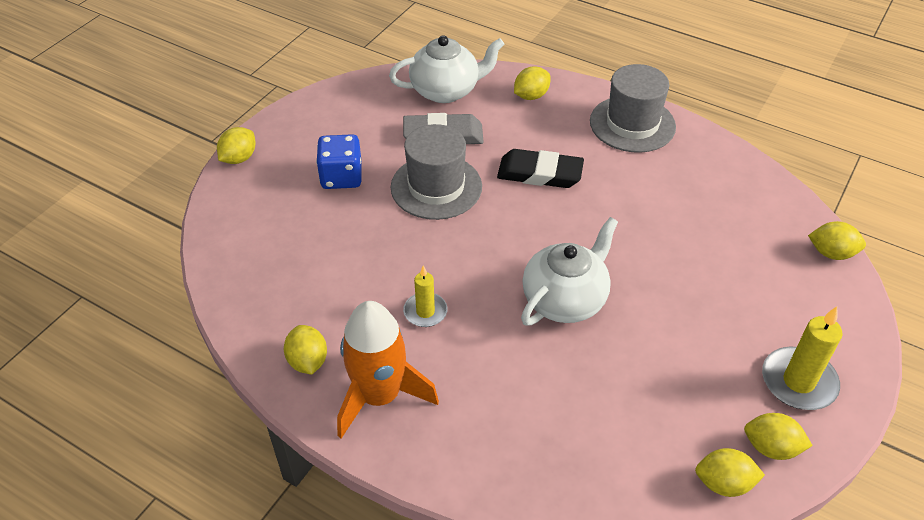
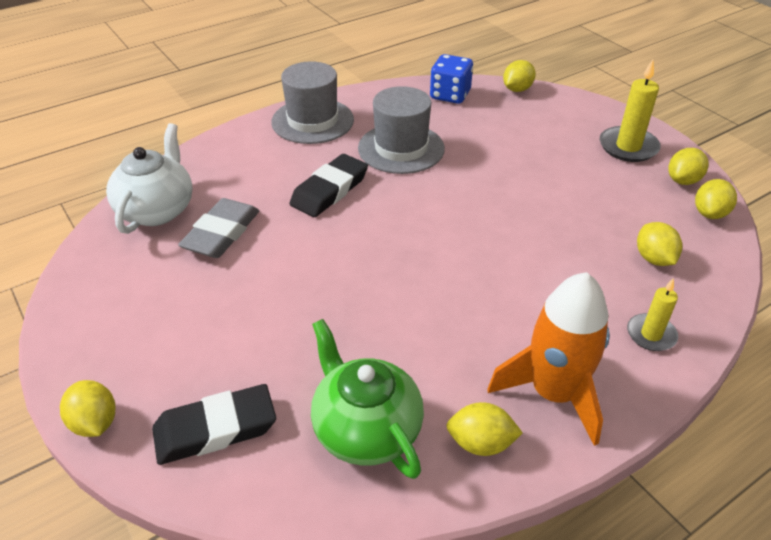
camera: 65 degrees left, 5 degrees down
blue dice [316,134,362,189] -> blue dice moved to [430,54,473,104]
grey hat [391,124,482,220] -> grey hat moved to [358,86,445,174]
yellow candle [403,266,448,327] -> yellow candle moved to [627,278,678,351]
yellow lemon [514,66,551,100] -> yellow lemon moved to [637,222,682,266]
white teapot [521,217,618,325] -> none
none -> black eraser [152,384,276,465]
none -> green teapot [311,319,424,479]

